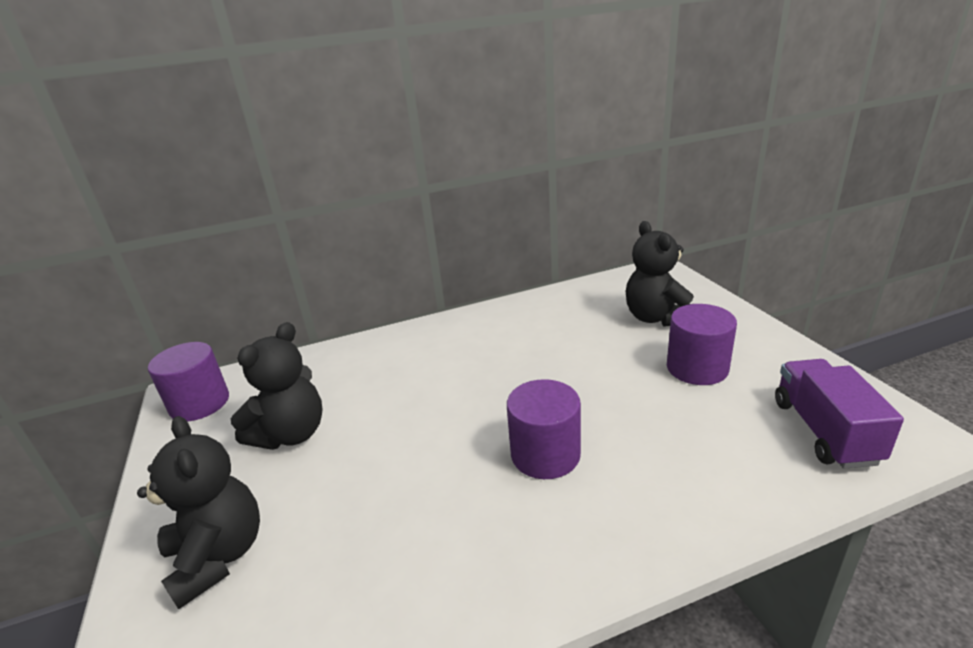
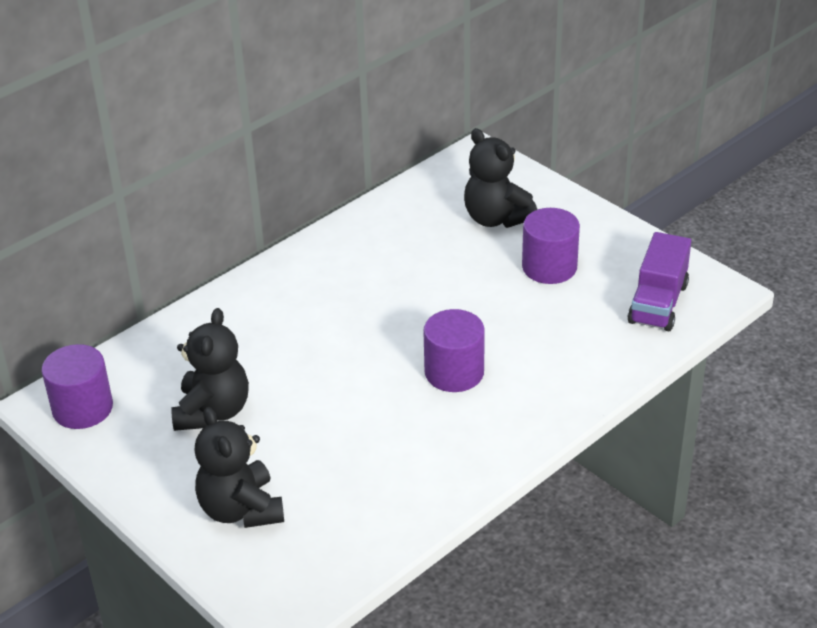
camera: 25 degrees left, 10 degrees up
black teddy bear [137,416,260,609] -> black teddy bear turned 150 degrees counterclockwise [195,407,284,528]
purple truck [775,359,904,469] -> purple truck turned 135 degrees counterclockwise [627,232,691,331]

